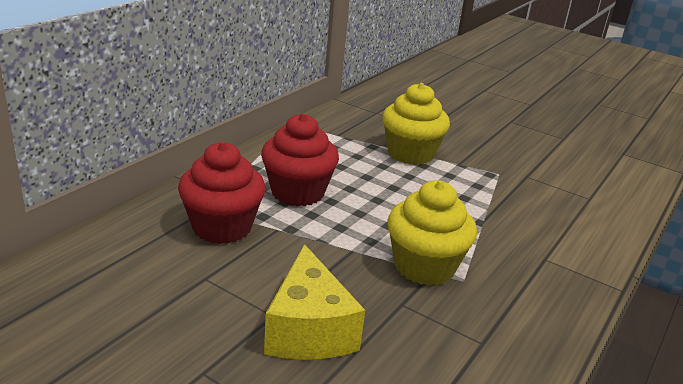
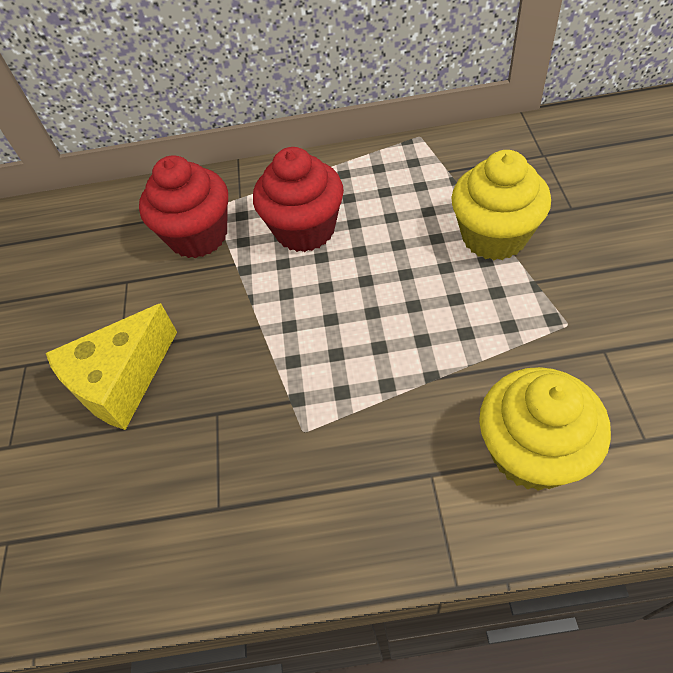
camera: 60 degrees right, 25 degrees up
yellow cupcake [387,180,477,285] -> yellow cupcake moved to [479,367,611,491]

